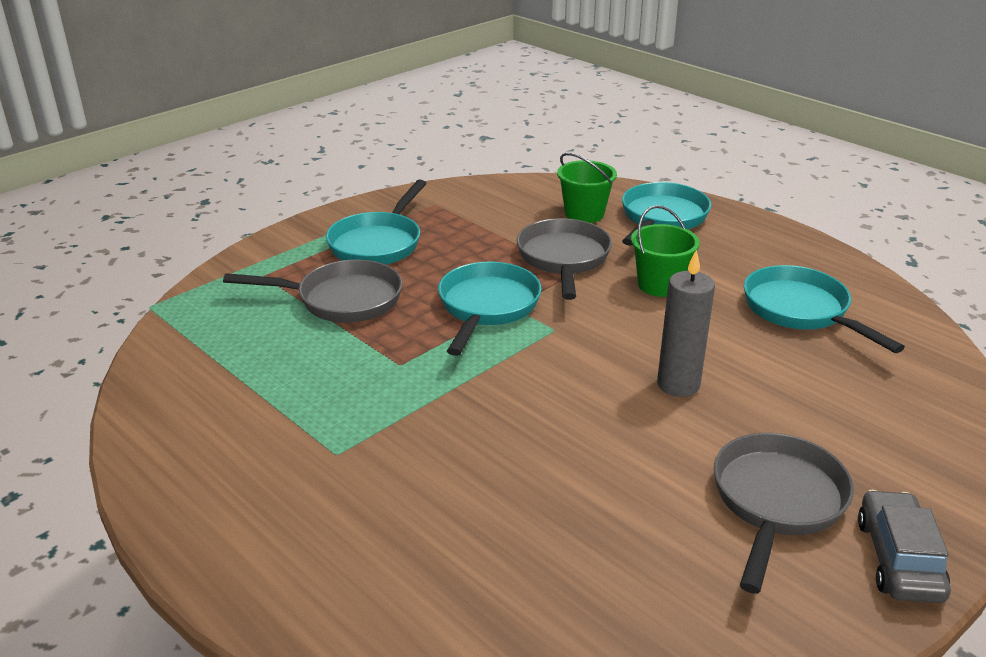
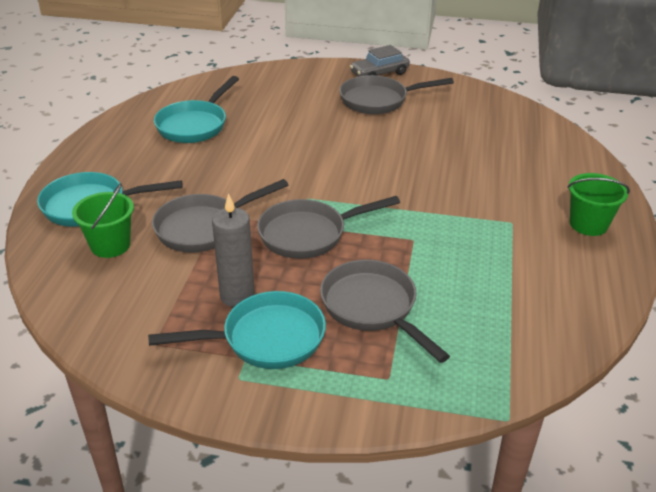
camera: 125 degrees left, 5 degrees up
turquoise pan [438,262,542,356] -> grey pan [257,196,400,259]
green bucket [631,205,700,297] -> green bucket moved to [567,173,630,236]
grey candle [657,250,715,397] -> grey candle moved to [212,193,255,307]

